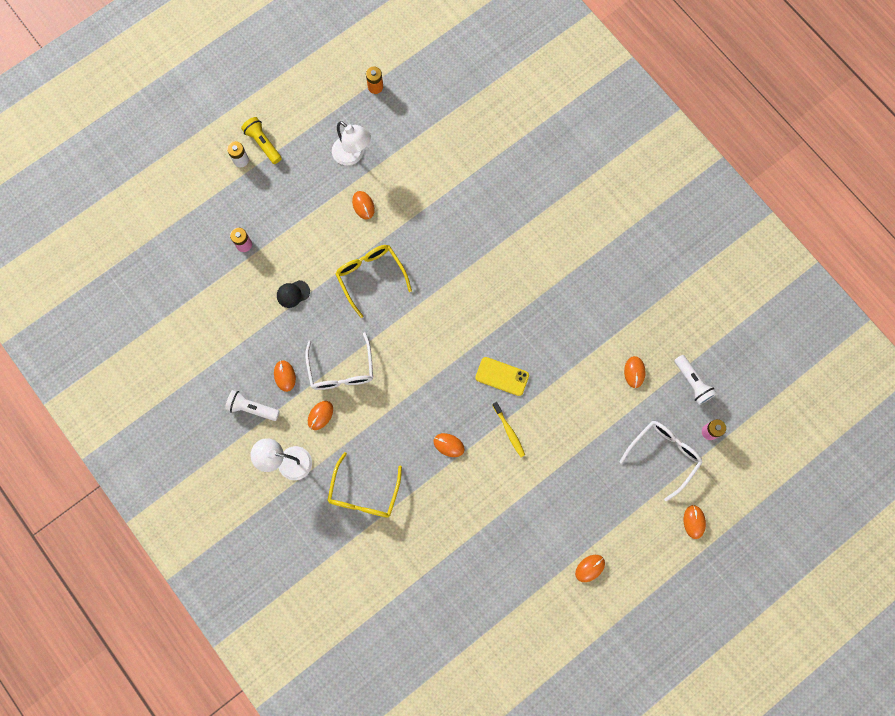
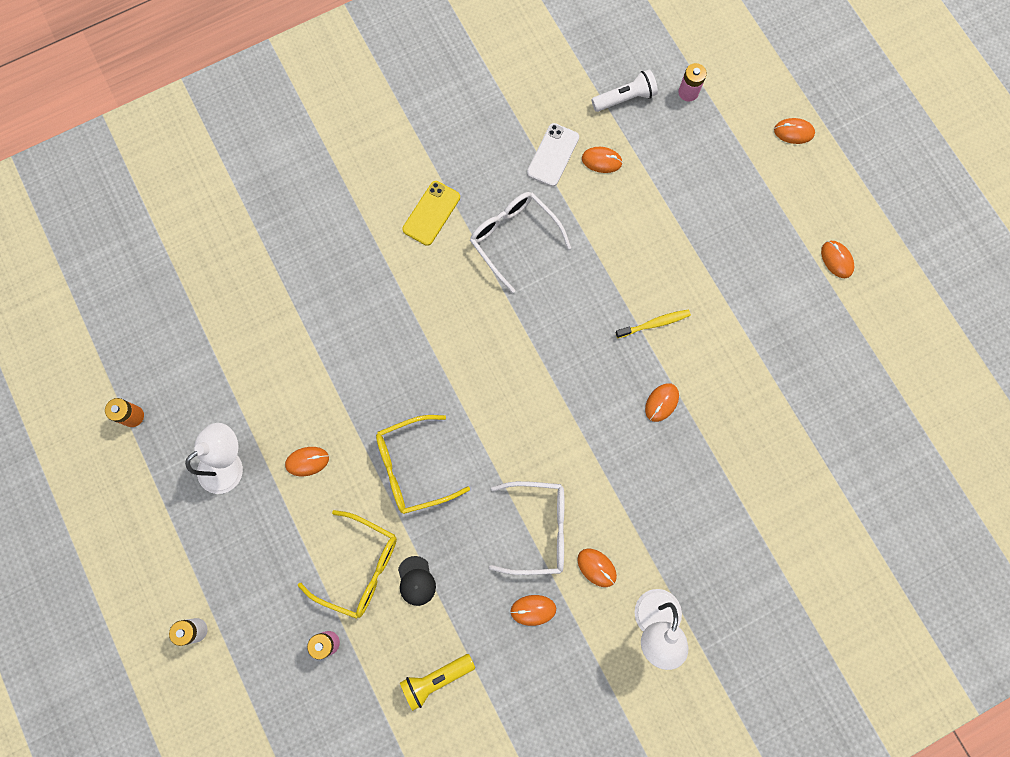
camera: 80 degrees left, 0 degrees up
white flashlight [225,390,280,421] -> none
yellow flashlight [241,117,282,164] -> yellow flashlight moved to [400,654,475,711]
yellow glasses [327,452,402,518] -> yellow glasses moved to [298,510,397,619]
yellow phone [475,357,529,396] -> yellow phone moved to [402,181,460,246]
white glasses [619,421,703,501] -> white glasses moved to [470,192,571,293]
none -> white phone [527,123,579,187]

